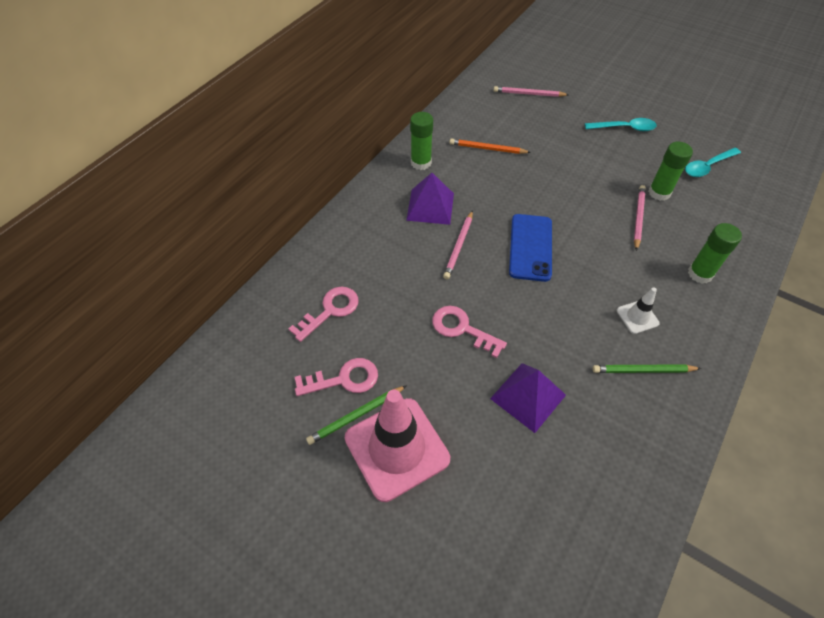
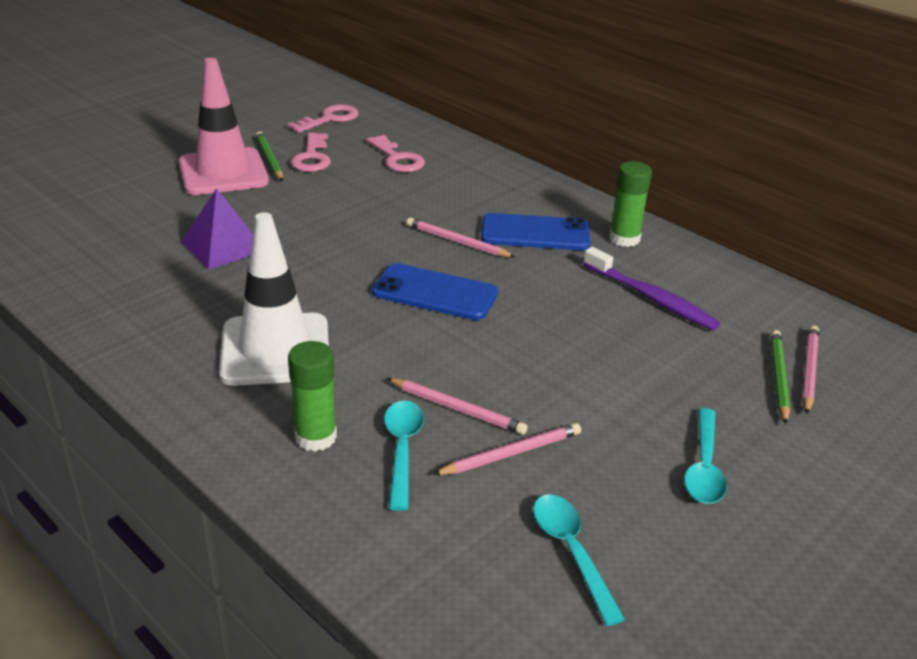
camera: 100 degrees right, 20 degrees down
purple pyramid [406,173,454,225] -> blue phone [481,213,590,250]
pink key [432,306,507,358] -> pink key moved to [287,104,359,133]
orange pencil [450,139,531,154] -> purple toothbrush [583,247,720,331]
green pencil [593,364,702,373] -> green pencil moved to [771,330,790,424]
white traffic cone [617,287,660,334] -> white traffic cone [219,212,329,386], size x2.22
green glue stick [648,142,693,201] -> pink pencil [433,423,581,475]
none -> turquoise spoon [384,401,424,511]

